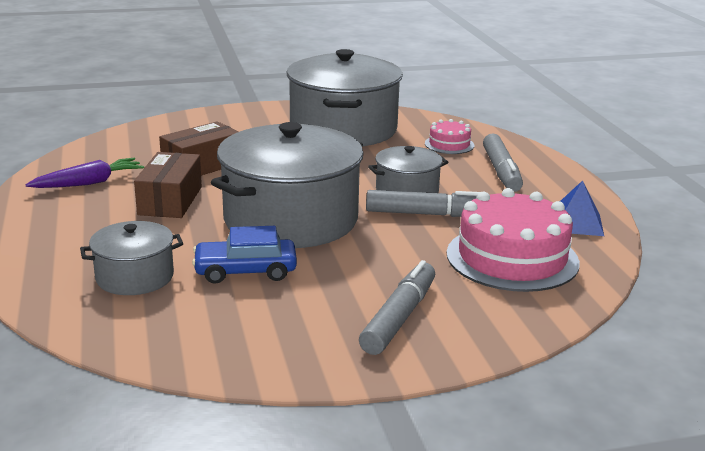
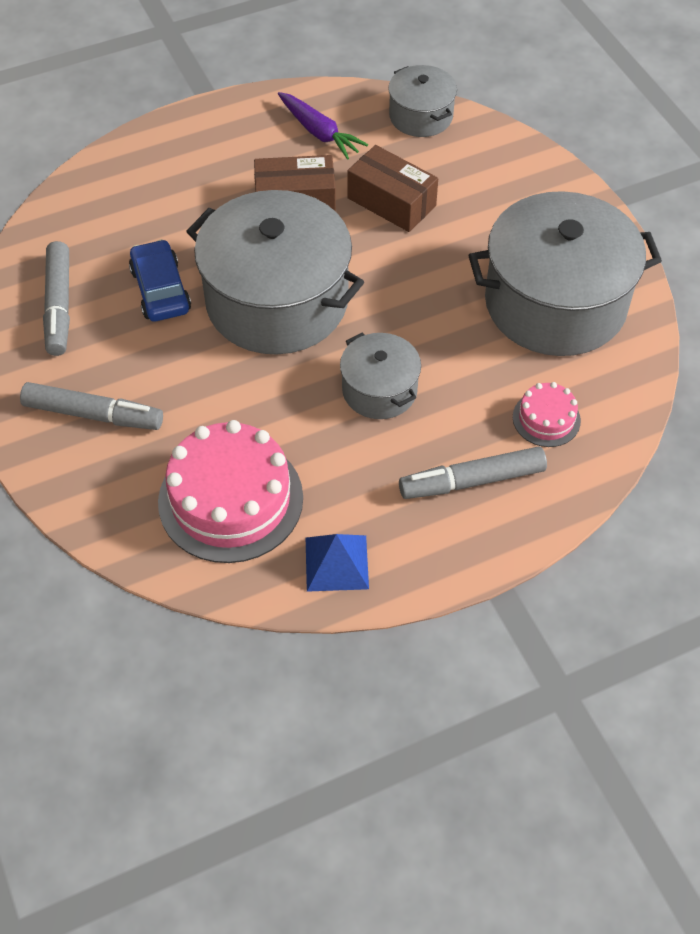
camera: 80 degrees right, 30 degrees up
grey pot [80,221,183,295] -> grey pot moved to [388,65,457,137]
grey marker [366,190,480,217] -> grey marker moved to [43,241,70,356]

